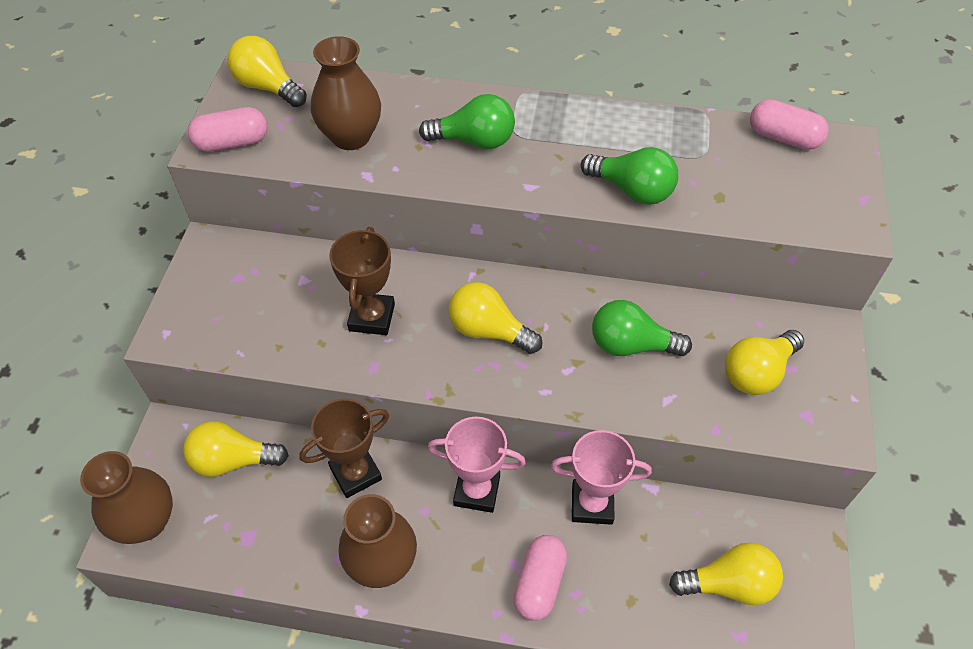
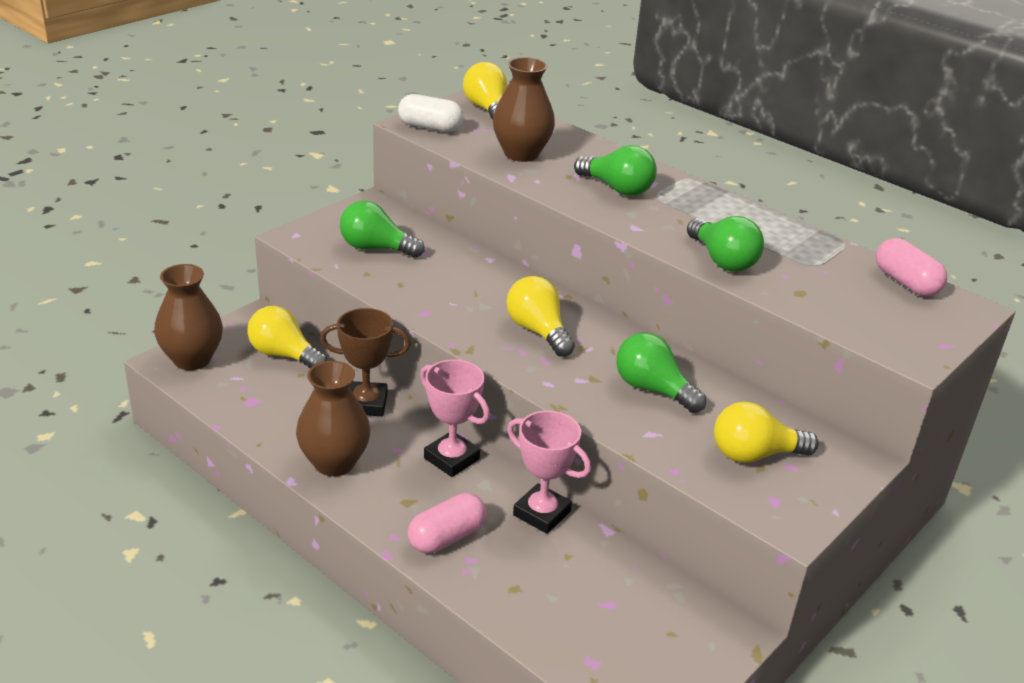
camera: 30 degrees right, 20 degrees down
pink capsule [188,107,268,152] -> white capsule [398,94,463,132]
brown trophy [329,227,395,335] -> none
yellow light bulb [669,543,783,605] -> none
none -> green light bulb [340,200,425,258]

